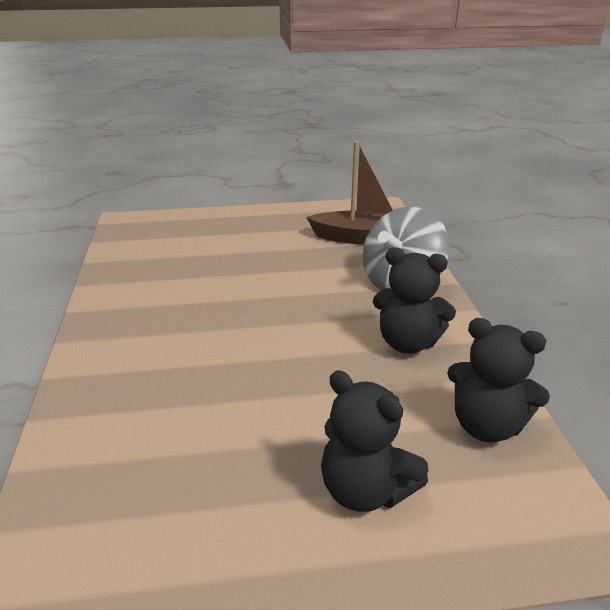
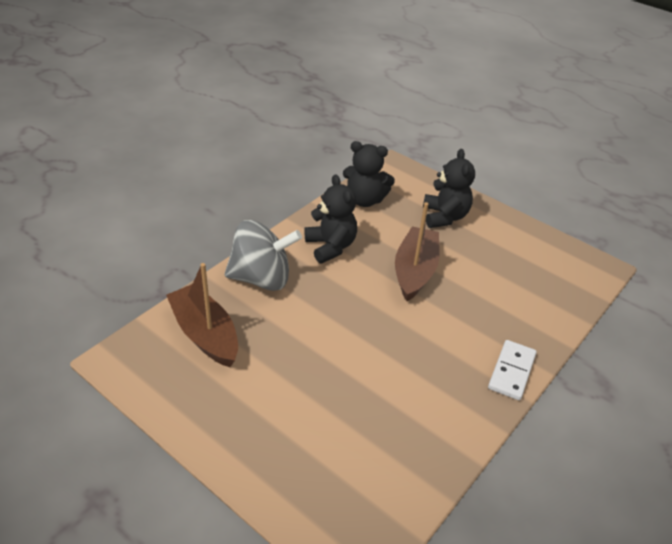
camera: 135 degrees left, 10 degrees up
black teddy bear [447,318,550,443] -> black teddy bear turned 120 degrees clockwise [343,141,395,207]
none -> brown boat [395,202,439,301]
none -> white domino [488,340,537,400]

